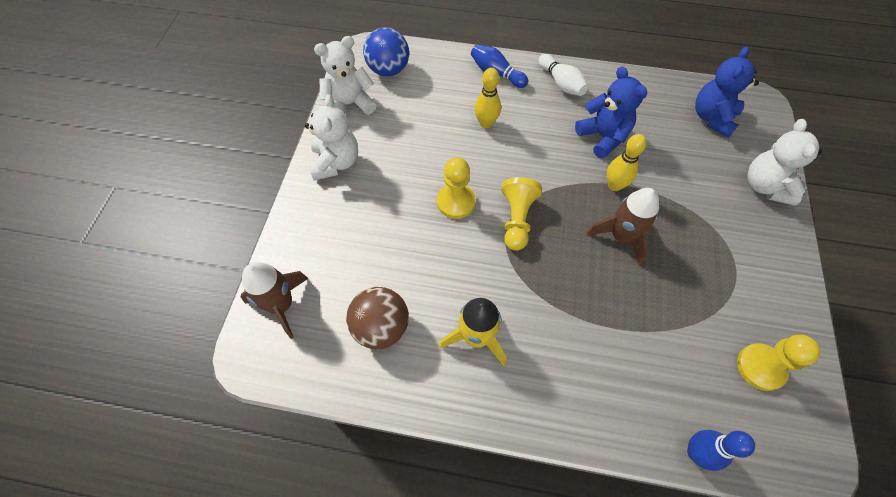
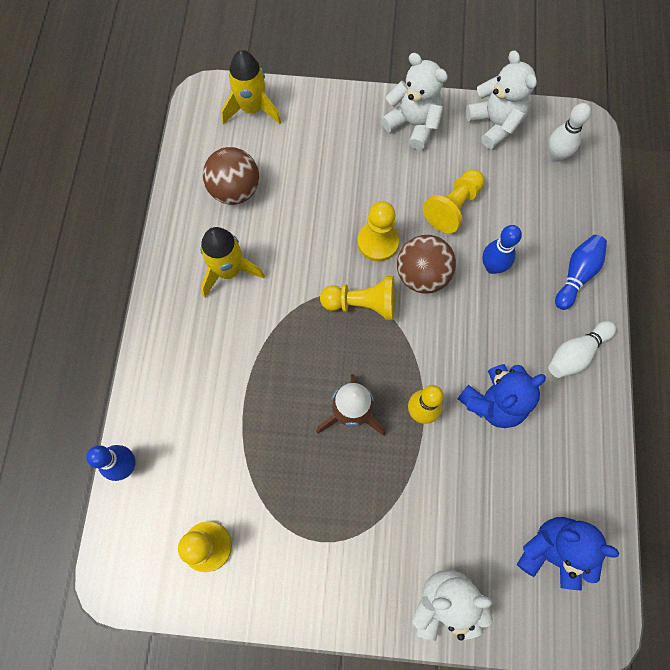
camera: 85 degrees right, 10 degrees up
brown rocket [240,262,308,339] -> yellow rocket [221,50,281,124]
white teddy bear [305,94,358,181] -> white teddy bear turned 135 degrees counterclockwise [381,53,448,150]
blue ball [363,27,409,76] -> white bowling pin [548,103,591,162]
yellow bowling pin [474,68,501,128] -> blue bowling pin [482,225,522,274]
none -> brown ball [397,235,456,293]
none -> yellow pawn [423,169,485,233]

